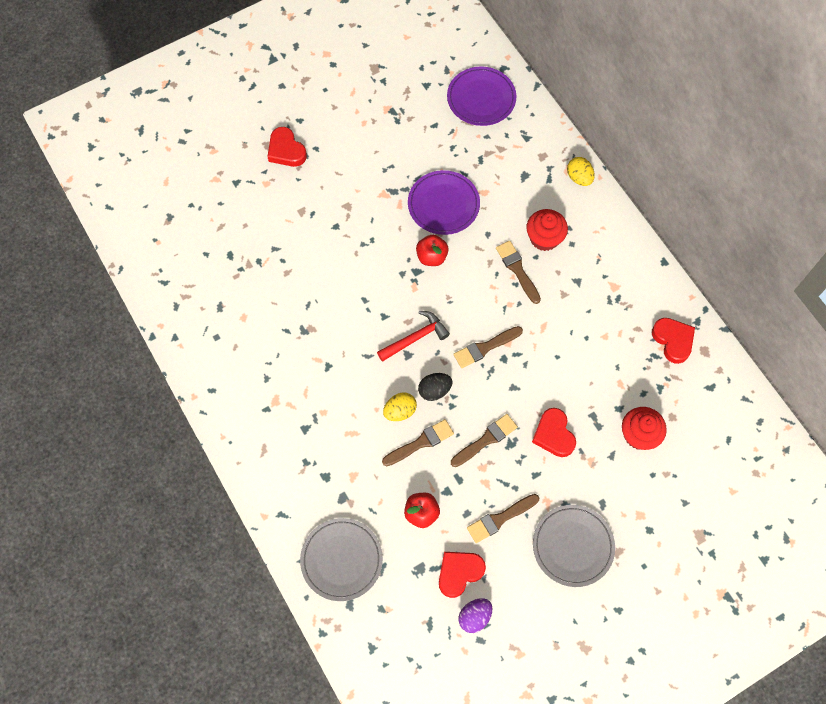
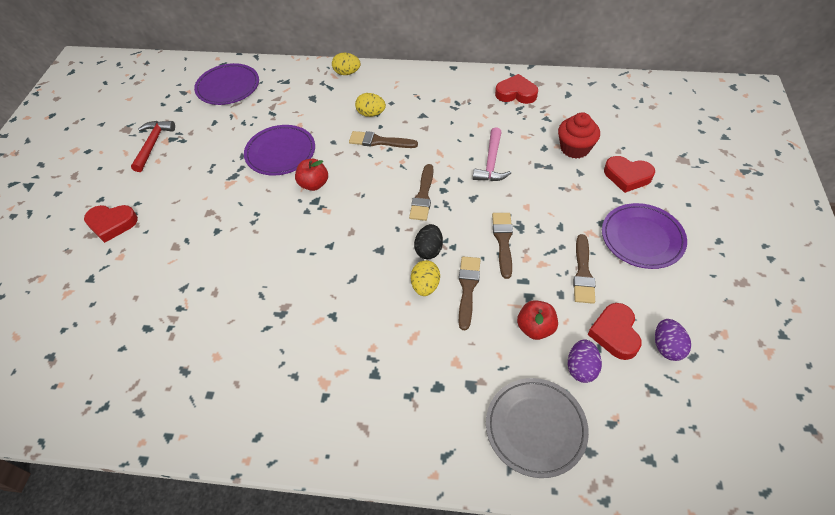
camera: 50 degrees left, 15 degrees down
red hammer [377,311,450,362] -> red hammer moved to [131,121,175,172]
red cupcake [526,209,568,251] -> yellow egg [355,93,386,117]
red heart [532,408,576,457] -> red heart moved to [604,156,655,193]
grey plate [533,505,615,587] -> purple plate [602,203,687,269]
none -> pink hammer [473,127,511,181]
none -> purple egg [568,339,602,383]

